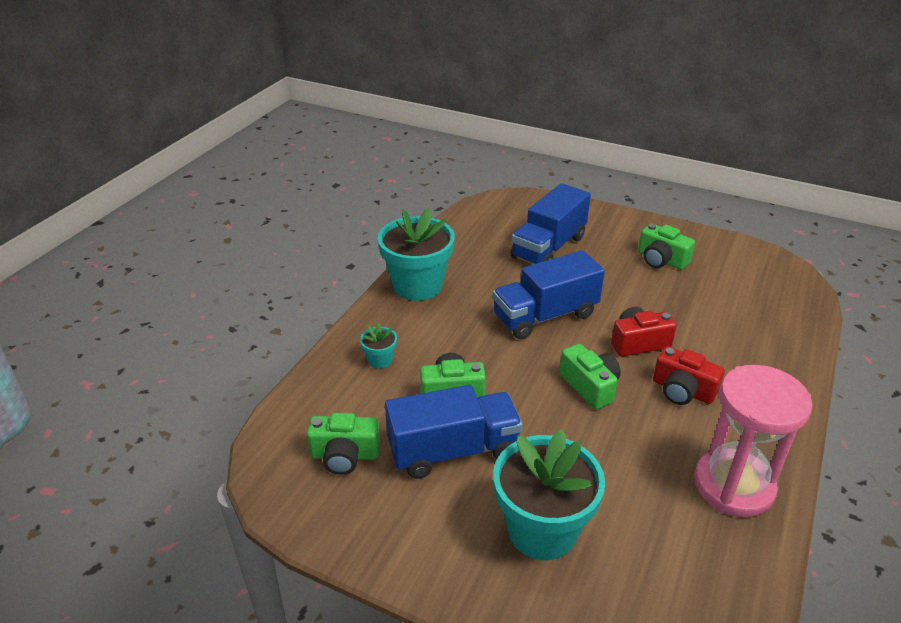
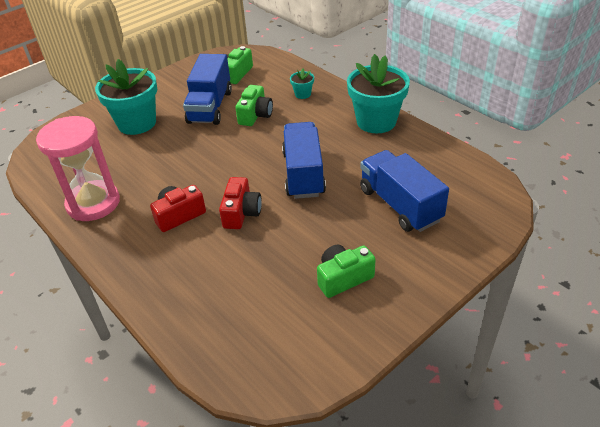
camera: 115 degrees right, 5 degrees up
green camera [559,344,621,410] -> none

